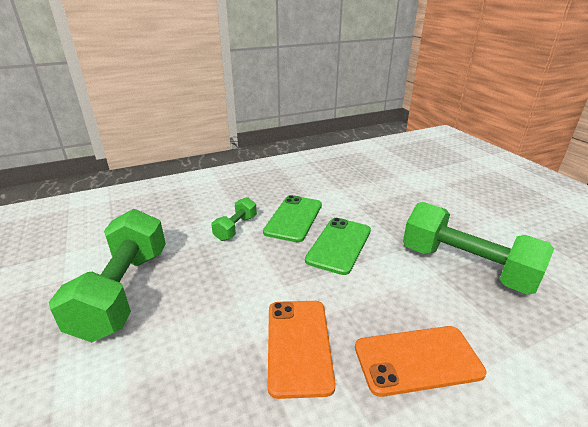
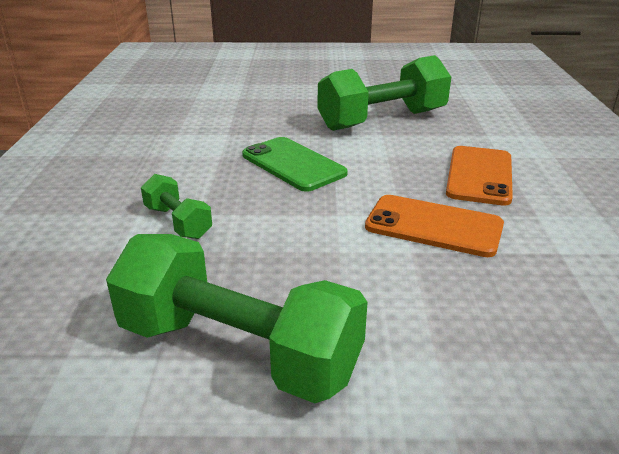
camera: 65 degrees left, 0 degrees up
green phone [263,195,322,242] -> none

